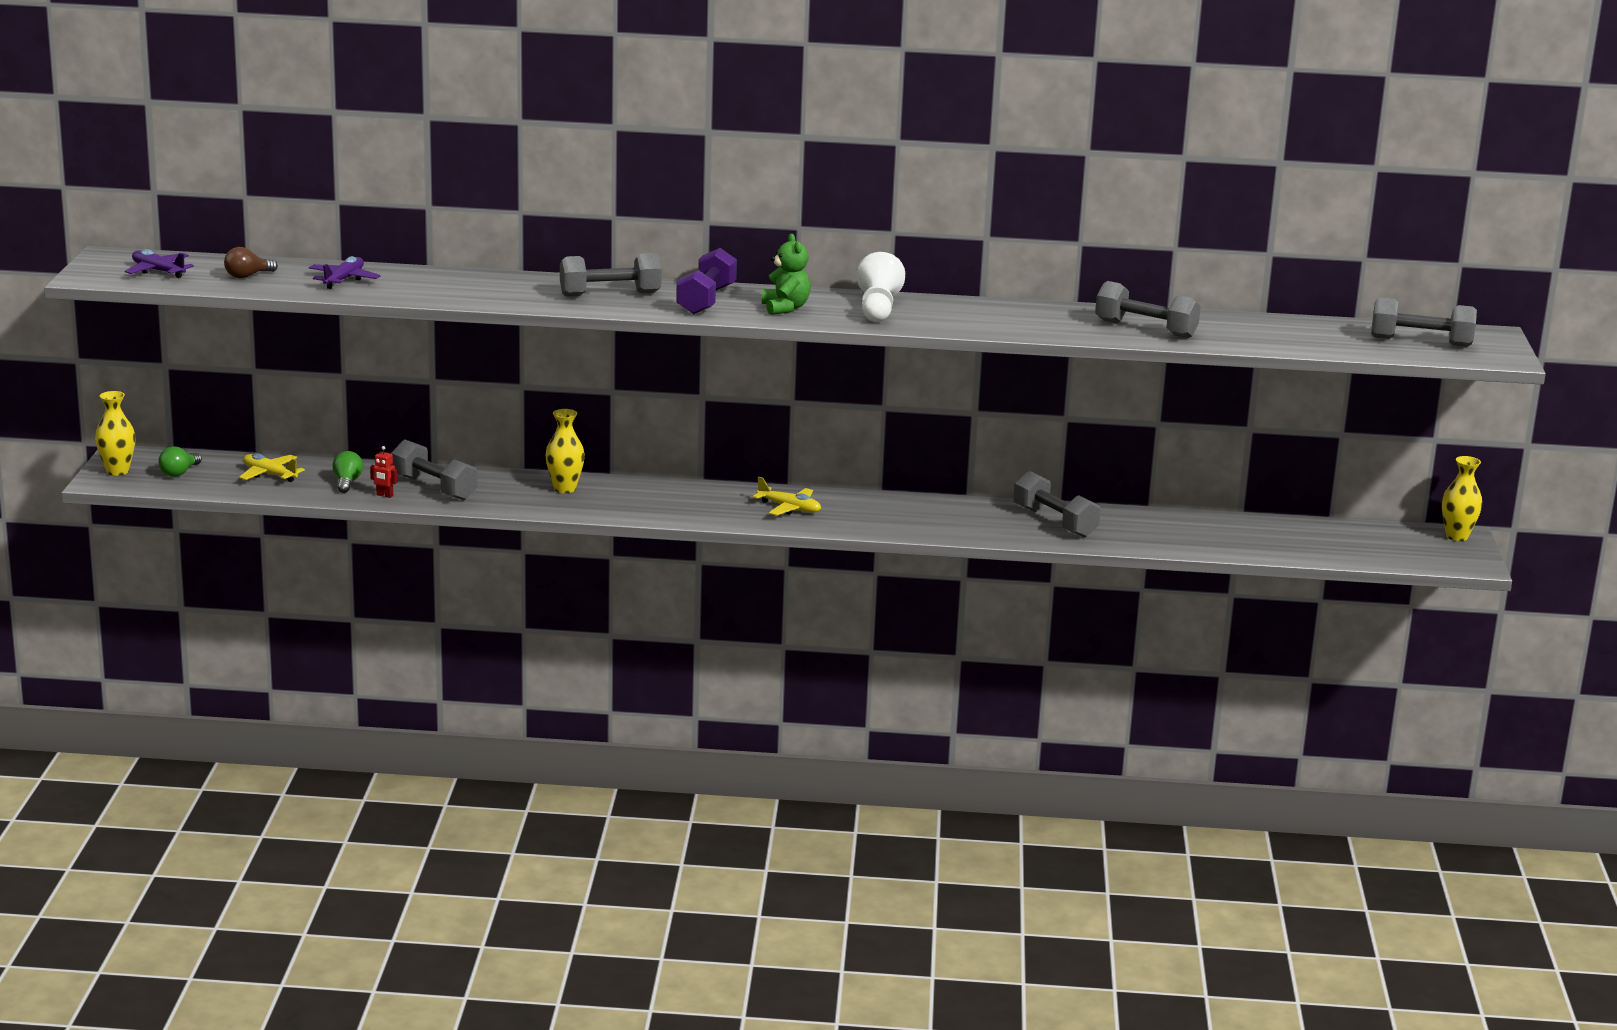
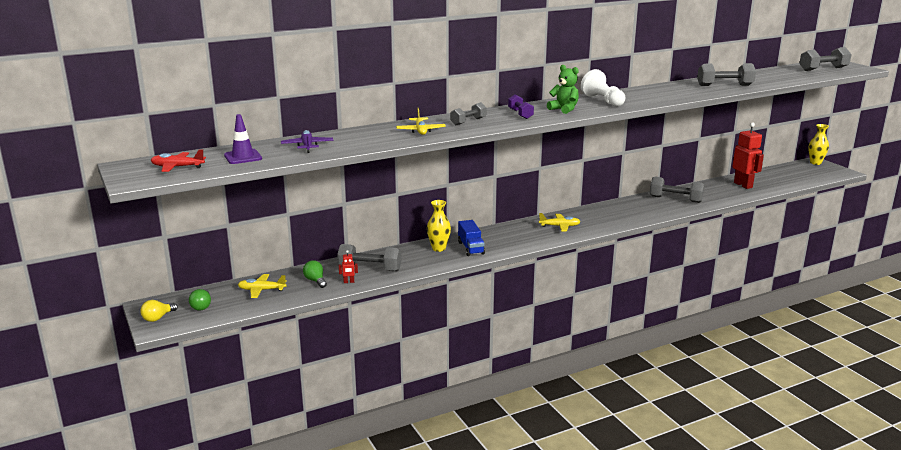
camera: 30 degrees left, 0 degrees up
yellow vase [95,391,136,476] -> yellow light bulb [140,300,178,322]
purple plane [125,249,194,278] -> red plane [151,149,206,172]
brown light bulb [224,247,278,278] -> purple traffic cone [224,114,262,164]
grey dumbbell [560,253,662,297] -> grey dumbbell [450,102,486,125], size x0.64
purple dumbbell [676,248,737,315] -> purple dumbbell [508,94,534,119], size x0.64
none -> yellow plane [396,108,446,135]
none -> blue truck [458,220,485,256]
none -> red robot [732,122,764,189]

